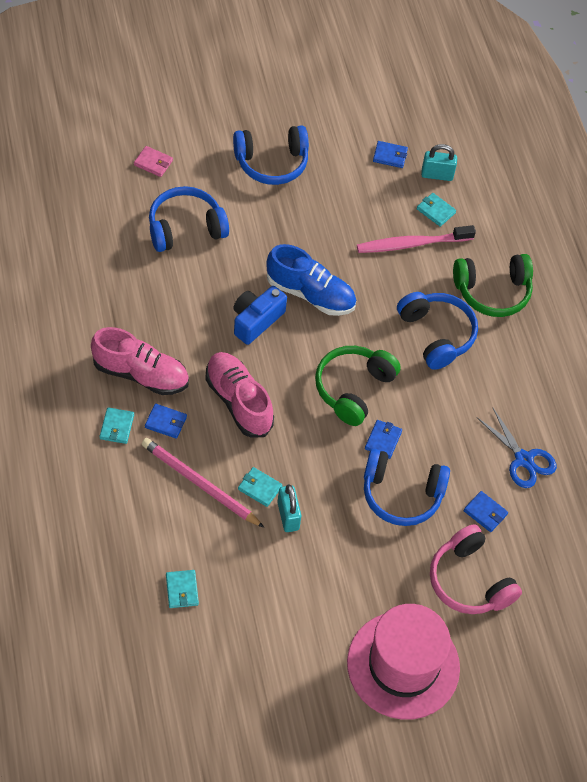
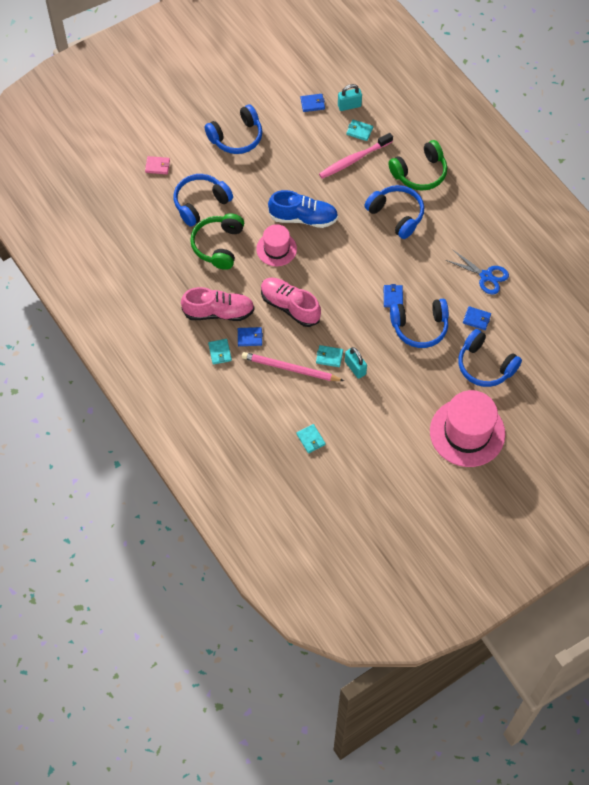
camera: 15 degrees left, 5 degrees up
blue camera [233,286,287,345] -> pink hat [256,224,297,266]
green headphones [315,346,401,426] -> green headphones moved to [190,213,244,270]
pink headphones [430,524,522,614] -> blue headphones [458,329,522,387]

